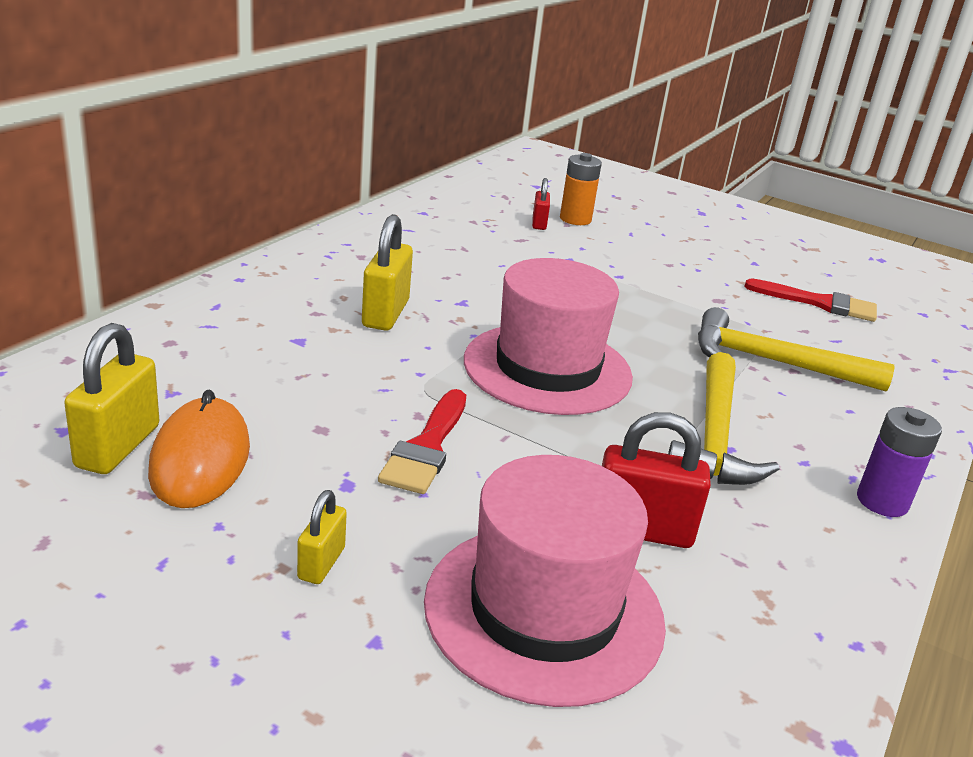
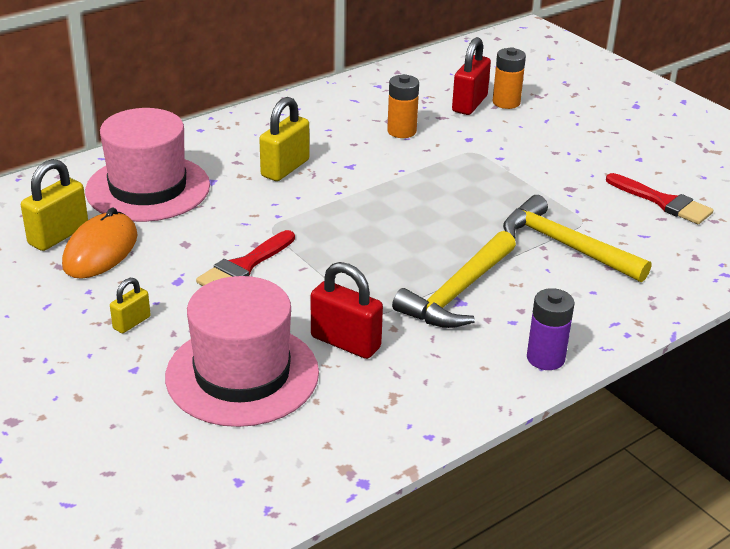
camera: 25 degrees right, 5 degrees up
pink hat [464,258,633,415] -> pink hat moved to [85,108,210,222]
red padlock [532,178,550,230] -> red padlock [452,37,491,115], size x1.76
none -> orange battery [387,74,419,138]

